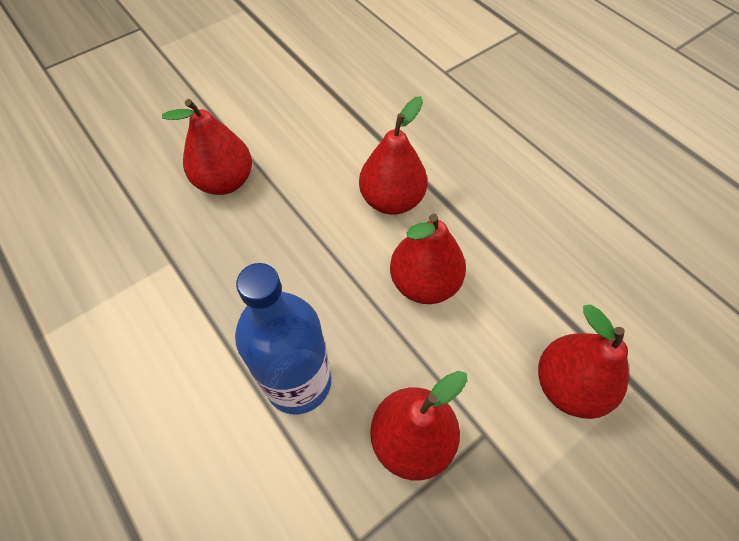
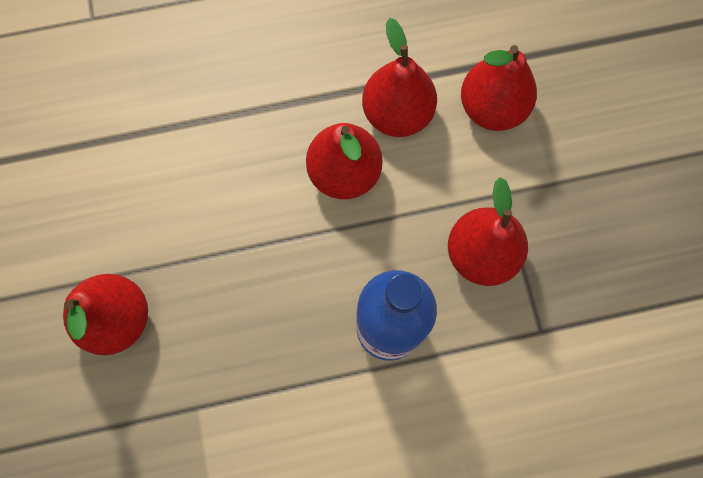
camera: 65 degrees left, 15 degrees up
red pear [359,96,427,215] -> red pear moved to [362,18,437,137]

